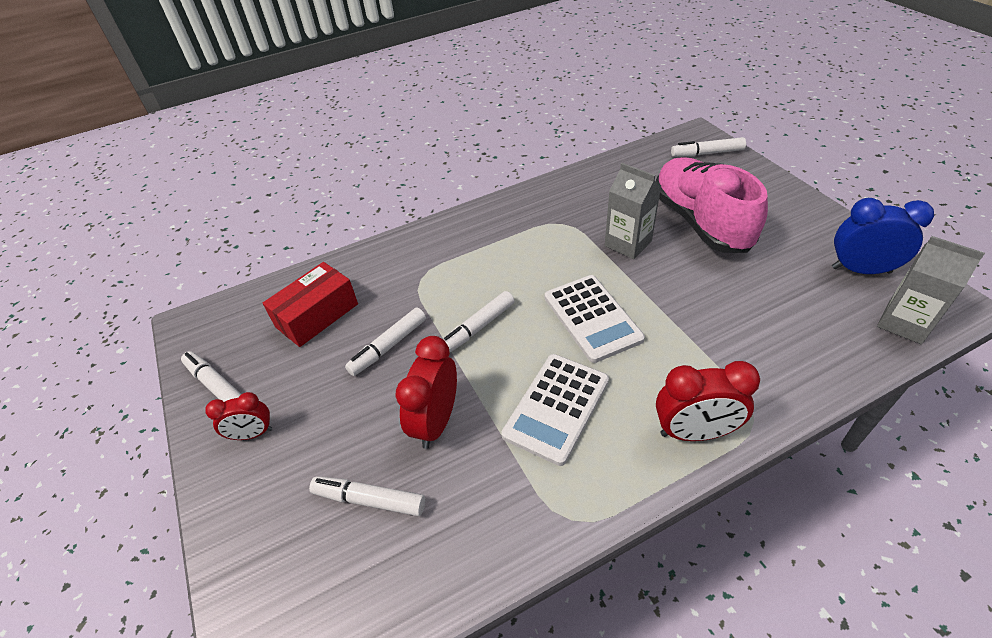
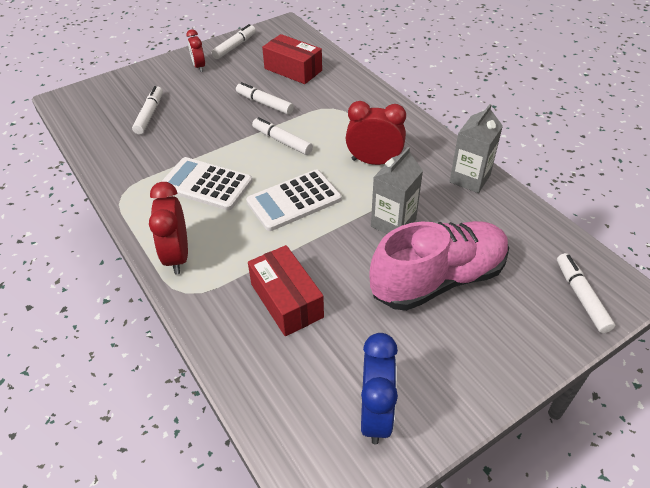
camera: 80 degrees right, 0 degrees up
red clock [396,336,457,449] -> red clock moved to [346,101,406,165]
grey carton [877,236,985,344] -> grey carton moved to [449,104,503,193]
none -> red box [248,245,324,336]

